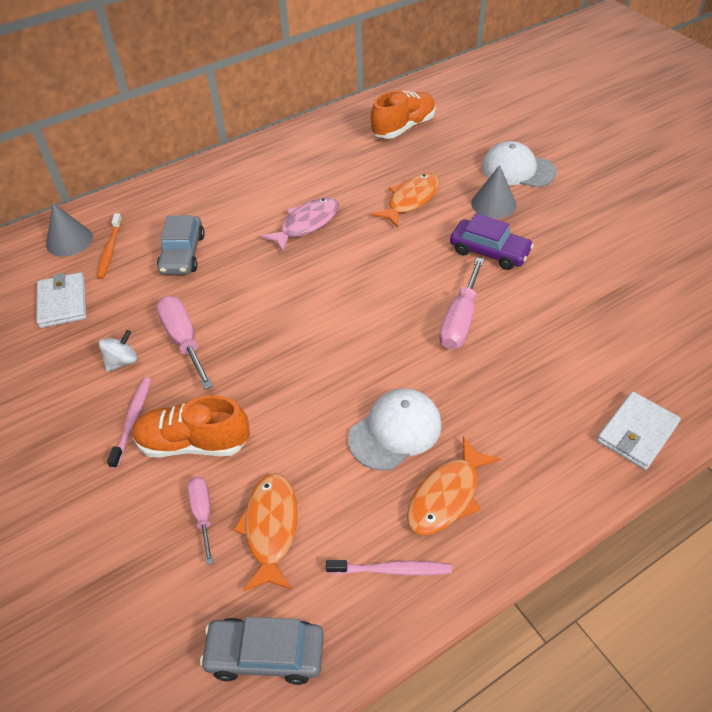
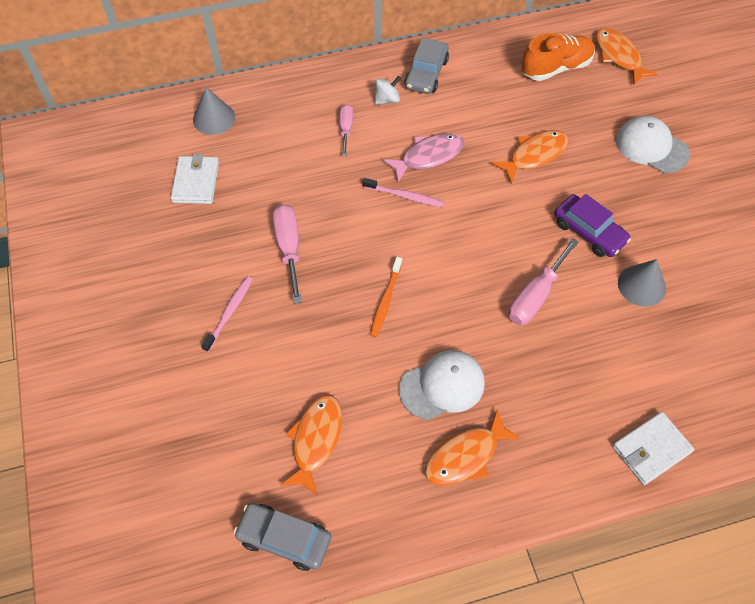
camera: 15 degrees right, 10 degrees up
orange toothbrush [97,213,123,279] -> orange toothbrush moved to [370,257,402,337]
white spinning top [99,330,138,372] -> white spinning top moved to [375,76,401,105]
orange shoe [132,395,250,458] -> none
grey car [157,215,205,275] -> grey car moved to [404,38,449,94]
pink screwdriver [187,477,213,565] -> pink screwdriver moved to [340,104,353,157]
pink toothbrush [326,560,452,575] -> pink toothbrush moved to [363,178,444,207]
grey cone [471,165,516,219] -> grey cone moved to [618,259,666,307]
none -> orange fish [596,28,658,85]

